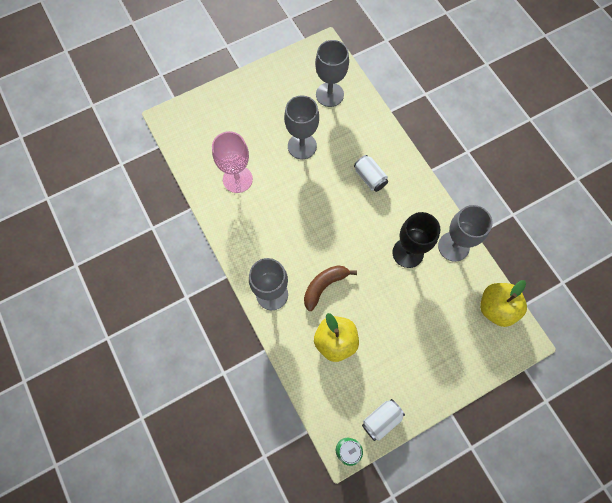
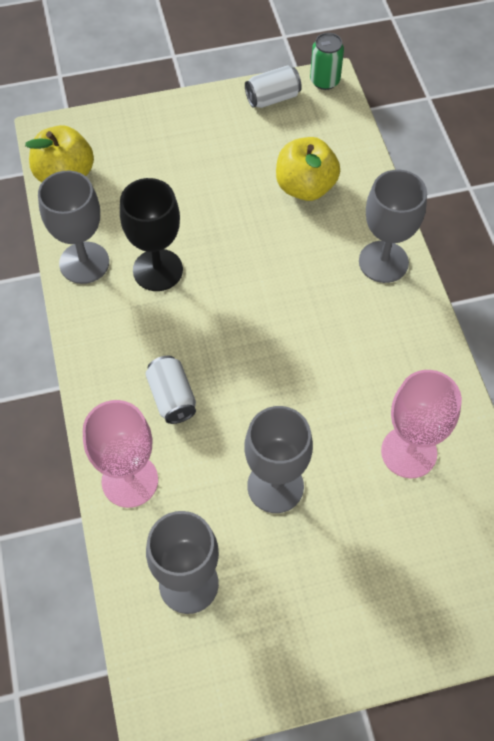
camera: 165 degrees left, 10 degrees down
brown banana [304,265,357,311] -> none
none -> pink goblet [83,400,158,508]

